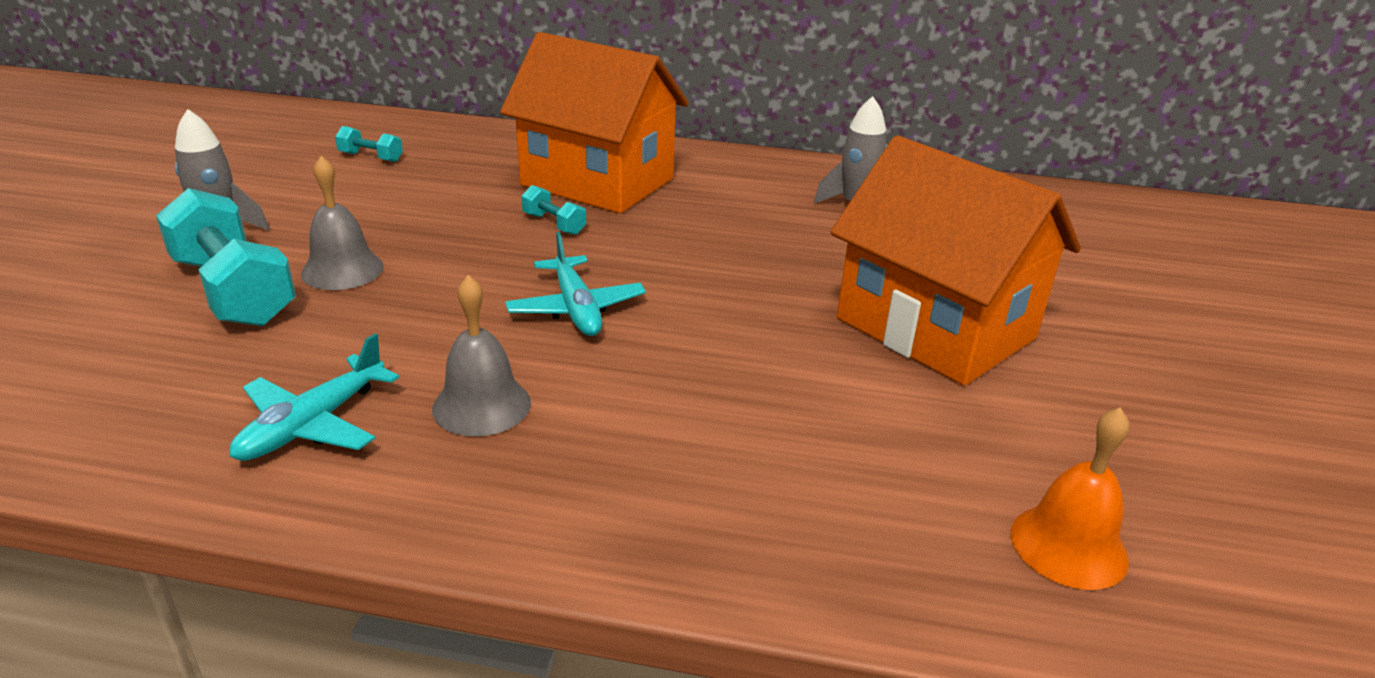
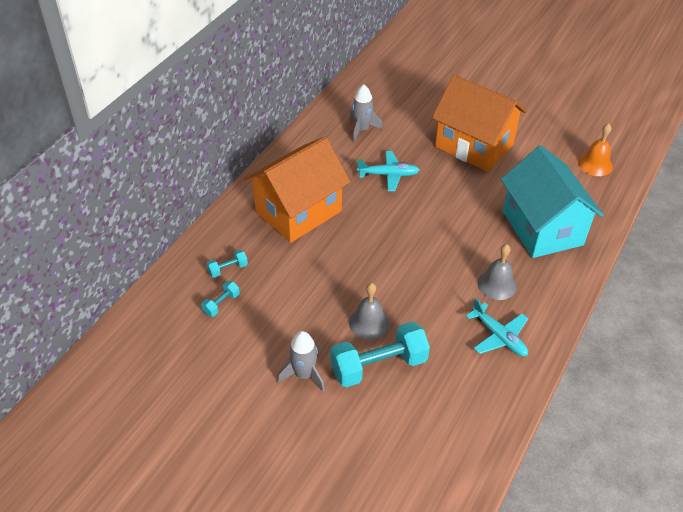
camera: 70 degrees left, 15 degrees up
turquoise plane [505,232,646,336] -> turquoise plane moved to [357,151,420,191]
turquoise dumbbell [521,185,586,235] -> turquoise dumbbell moved to [207,250,248,278]
orange house [830,135,1081,386] -> orange house turned 60 degrees clockwise [432,75,527,172]
none -> turquoise house [501,145,604,258]

